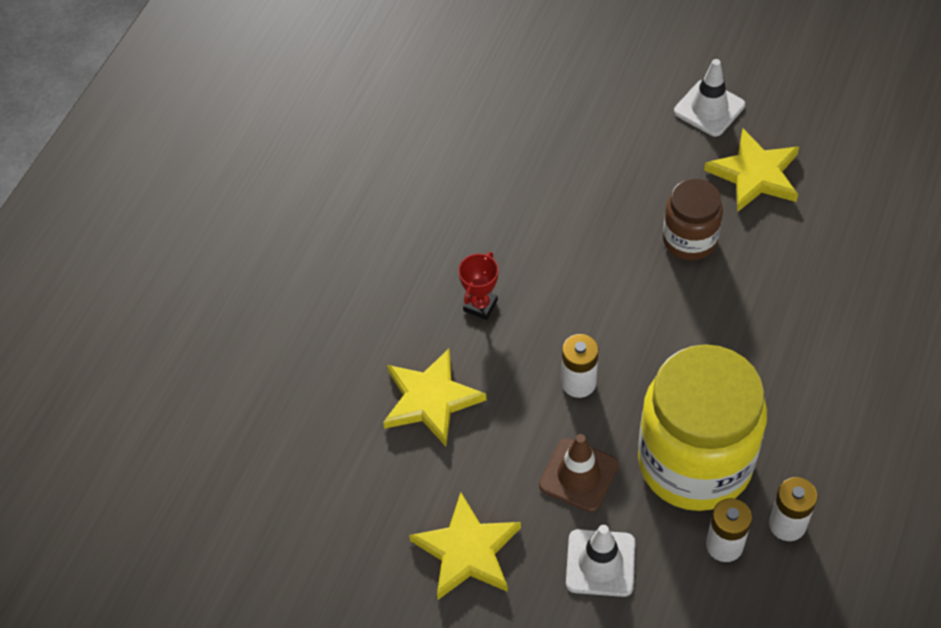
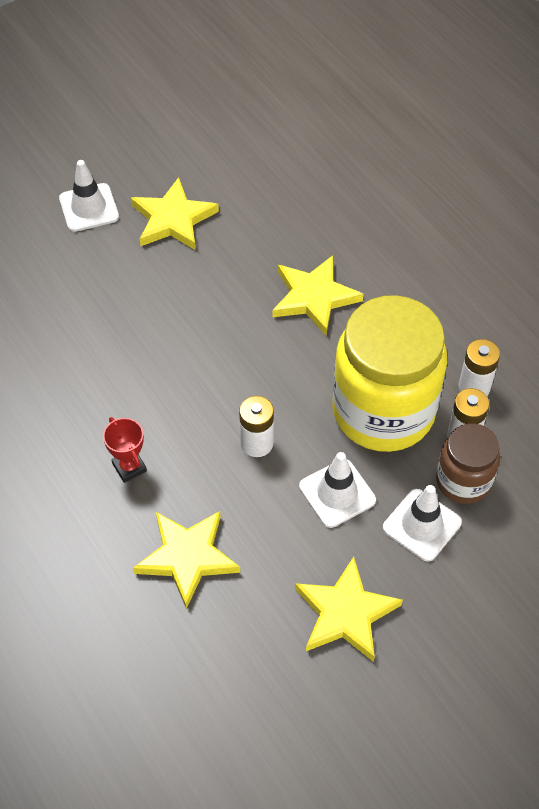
camera: 60 degrees left, 0 degrees up
brown traffic cone [539,434,619,512] -> white traffic cone [299,452,376,528]
brown jar [663,179,723,260] -> brown jar moved to [436,423,500,504]
none -> yellow star [273,255,364,335]

